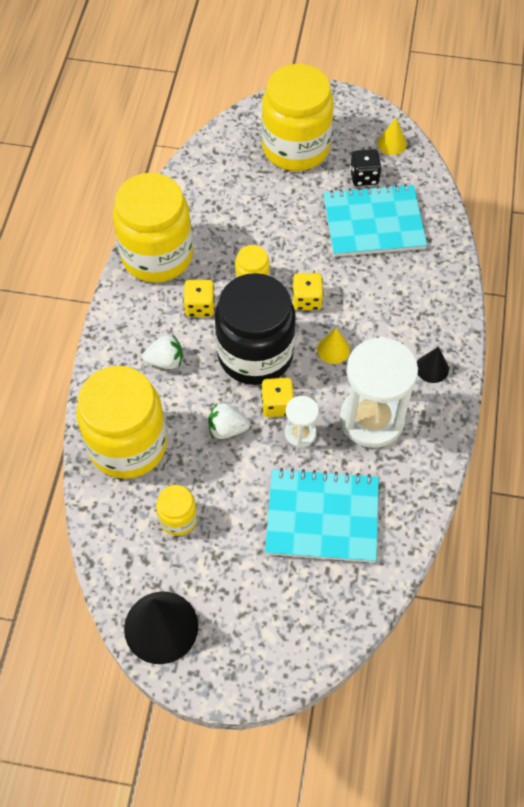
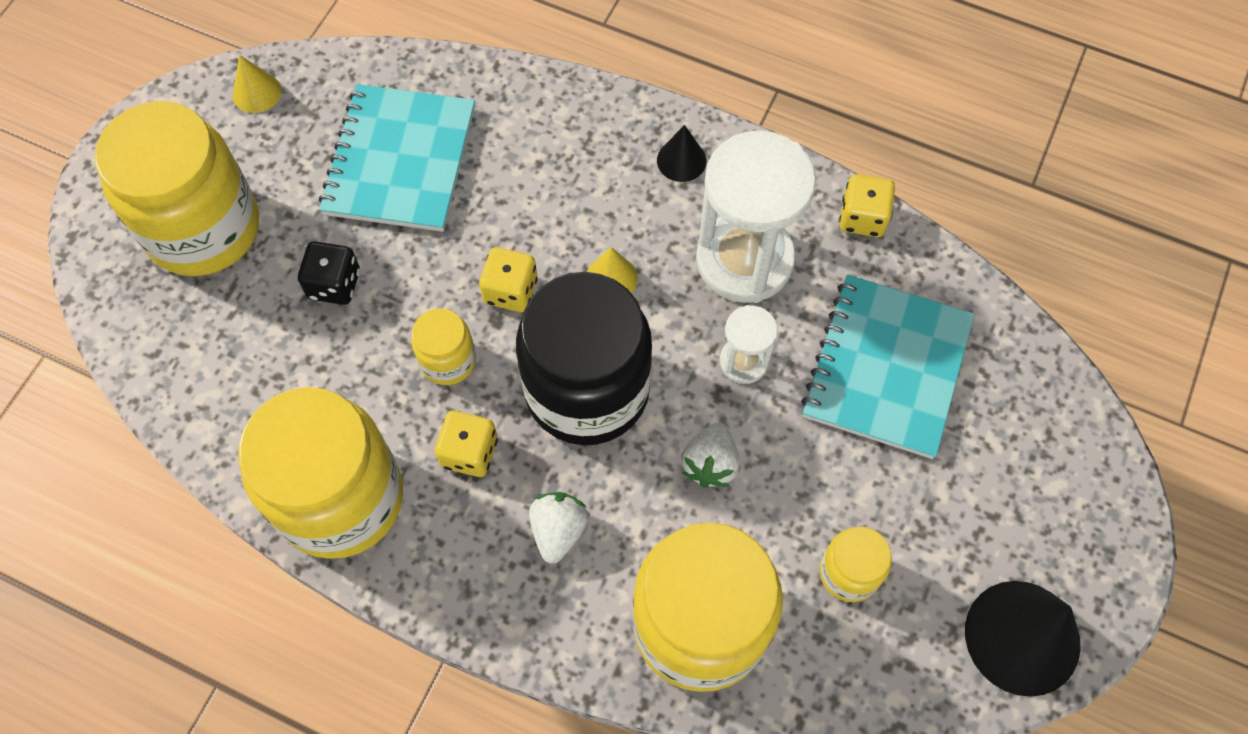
camera: 75 degrees left, 5 degrees up
yellow dice [261,378,294,417] -> yellow dice moved to [839,174,895,237]
black dice [350,149,382,186] -> black dice moved to [298,241,360,305]

